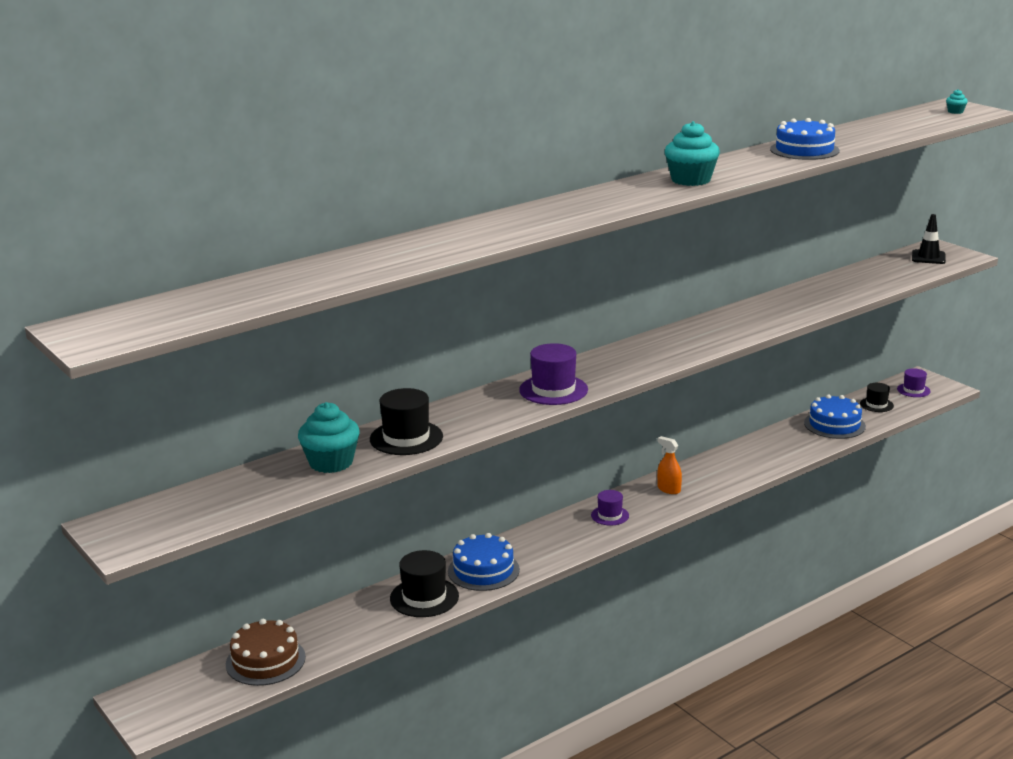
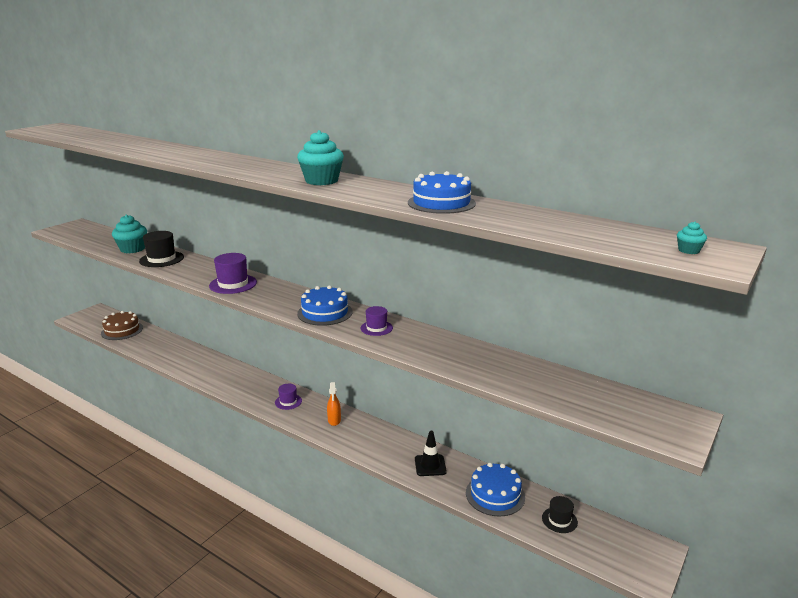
camera: 70 degrees right, 0 degrees up
black hat [390,550,459,617] -> none
blue cake [448,533,520,591] -> blue cake moved to [297,285,352,326]
orange spray bottle [657,436,682,494] -> orange spray bottle turned 150 degrees clockwise [327,382,341,426]
purple hat [897,368,931,397] -> purple hat moved to [361,306,393,336]
black traffic cone [912,214,946,264] -> black traffic cone moved to [415,431,447,476]

